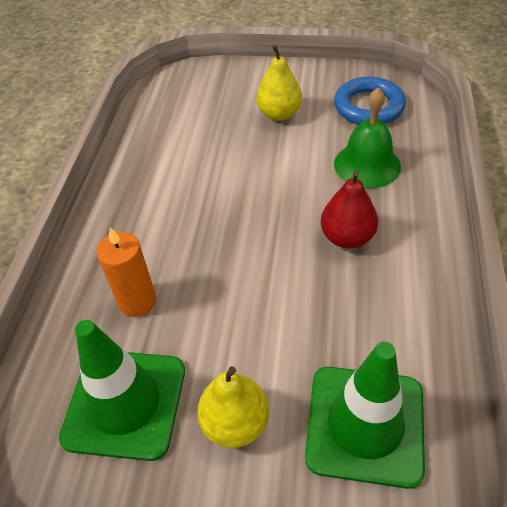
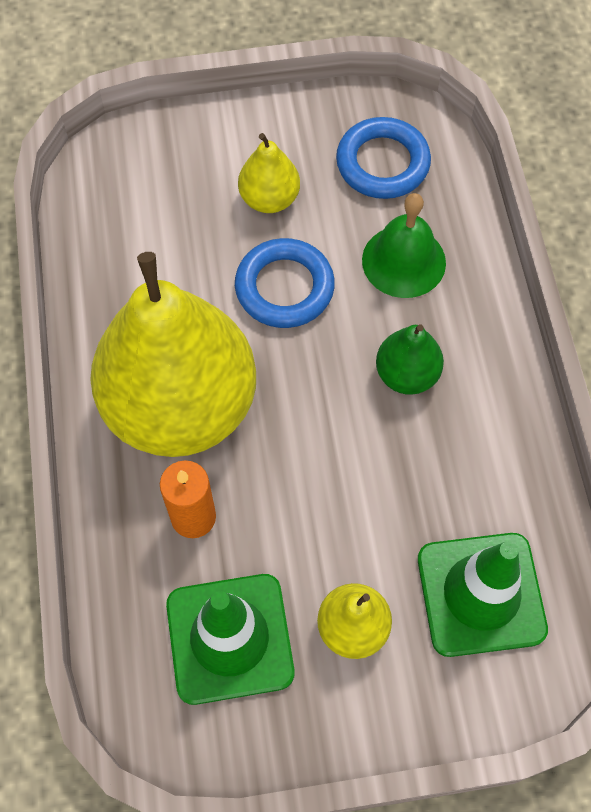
camera: 20 degrees left, 15 degrees up
red pear [321,171,378,249] -> green pear [376,324,444,395]
none -> yellow pear [90,252,256,457]
none -> blue ring [235,238,335,328]

